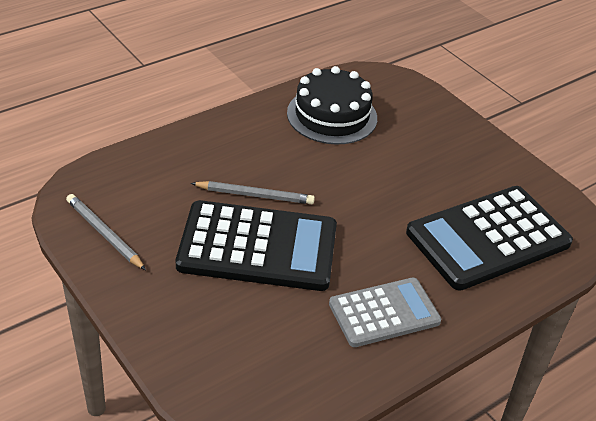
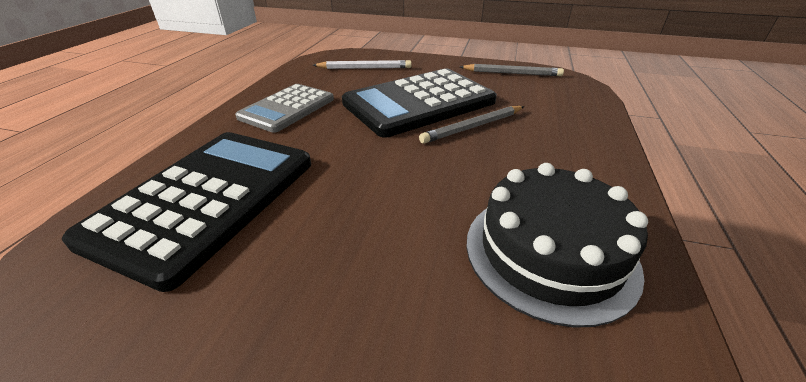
camera: 145 degrees right, 5 degrees down
none -> white pencil [312,60,412,69]

